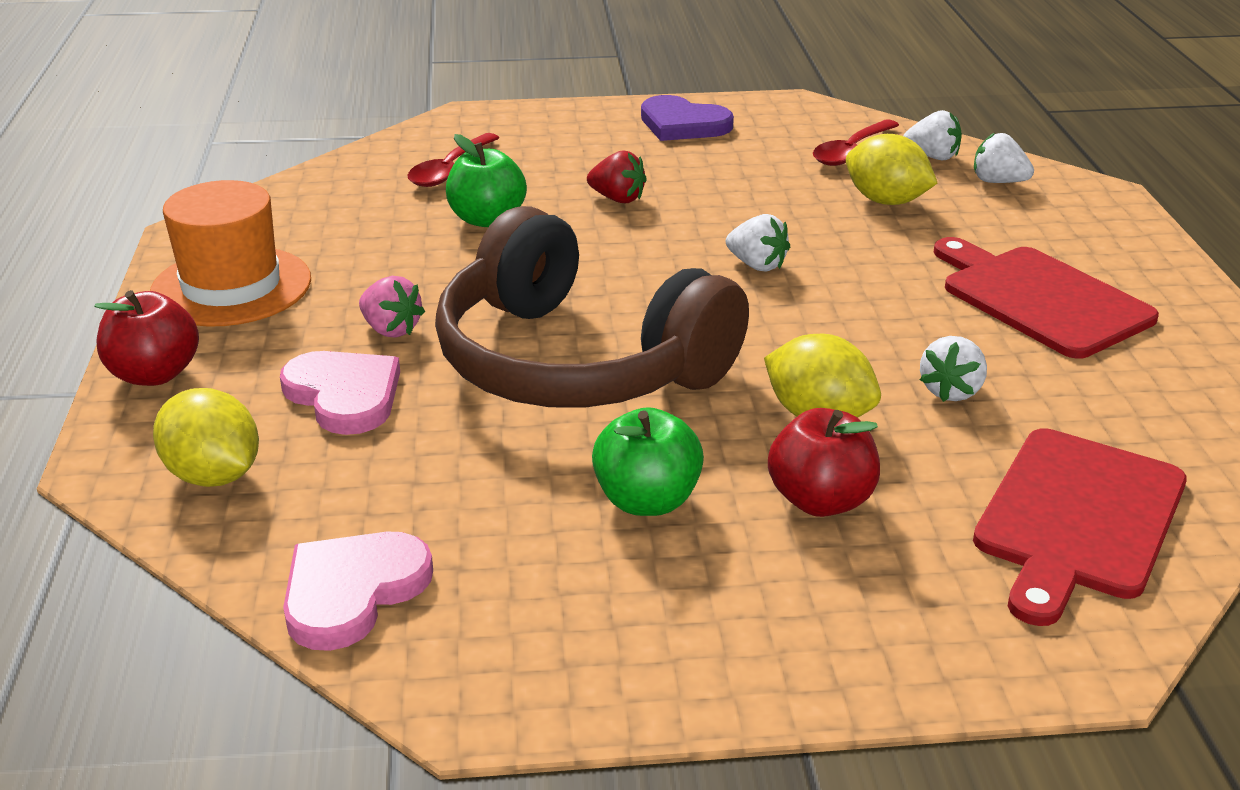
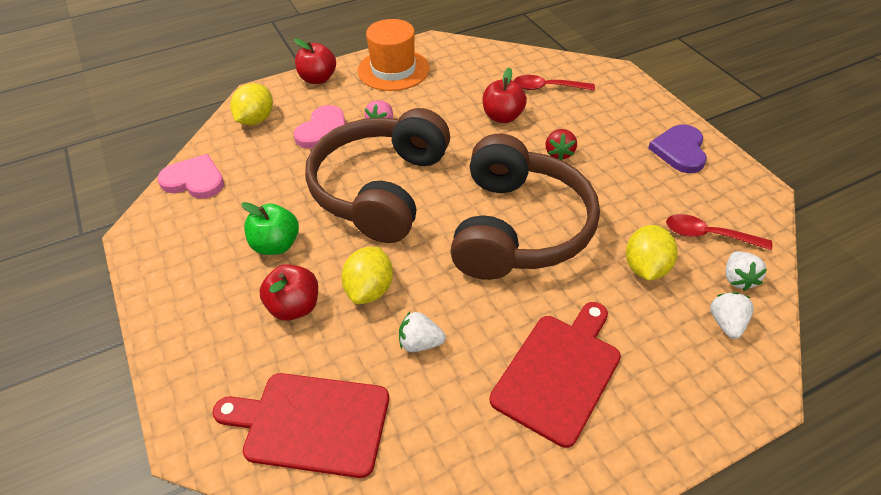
camera: 70 degrees right, 15 degrees up
green apple [446,134,527,227] -> red apple [482,67,527,123]
white strawberry [726,214,790,272] -> brown headphones [450,134,600,280]

